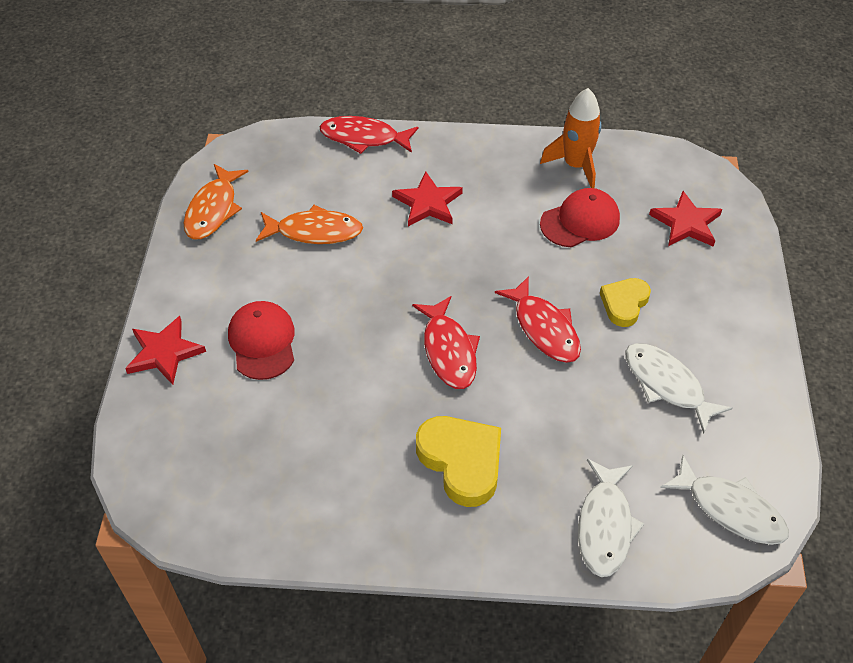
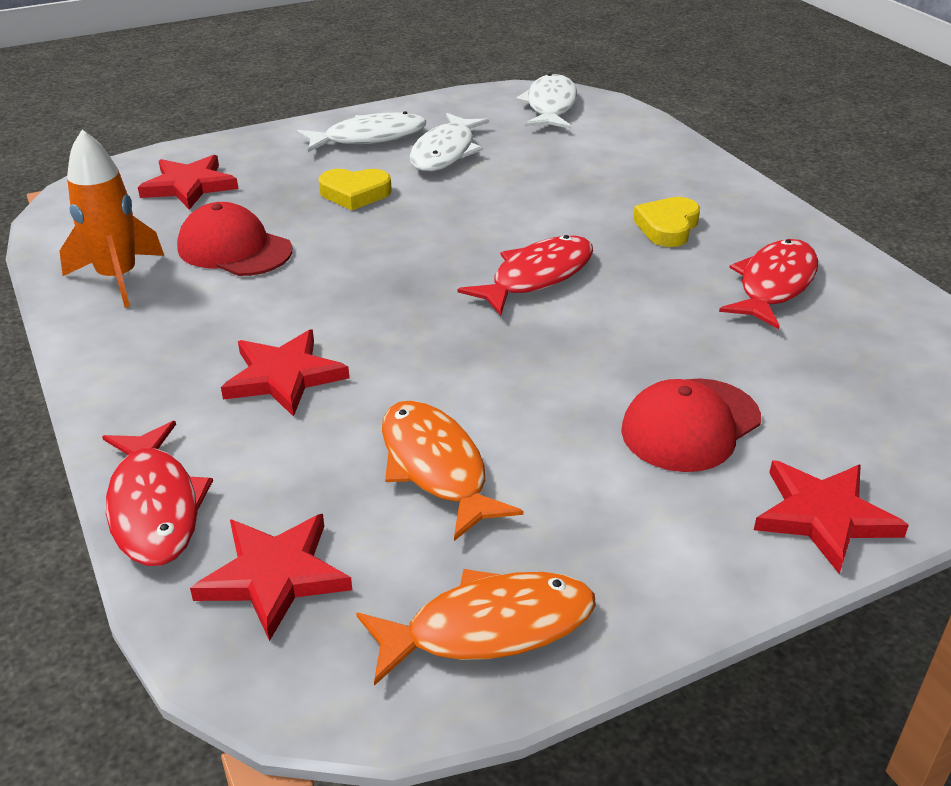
camera: 120 degrees left, 15 degrees down
yellow heart [416,416,501,507] -> yellow heart [633,197,700,247], size x0.63
red fish [495,276,581,363] -> red fish moved to [719,239,818,329]
white fish [578,459,644,577] -> white fish moved to [297,111,426,152]
none -> red star [190,514,352,641]

